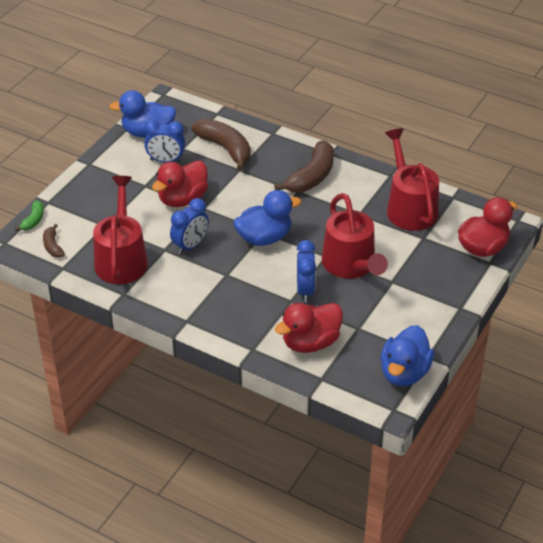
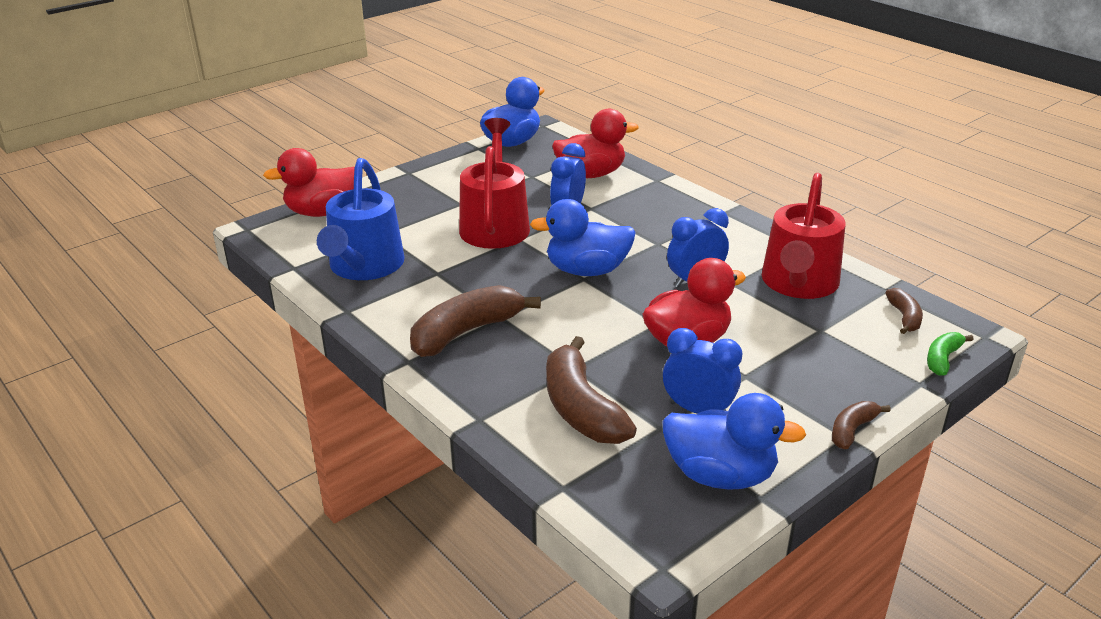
camera: 160 degrees left, 10 degrees down
red watering can [385,128,439,231] -> blue watering can [317,158,405,280]
none -> brown banana [832,401,891,449]

